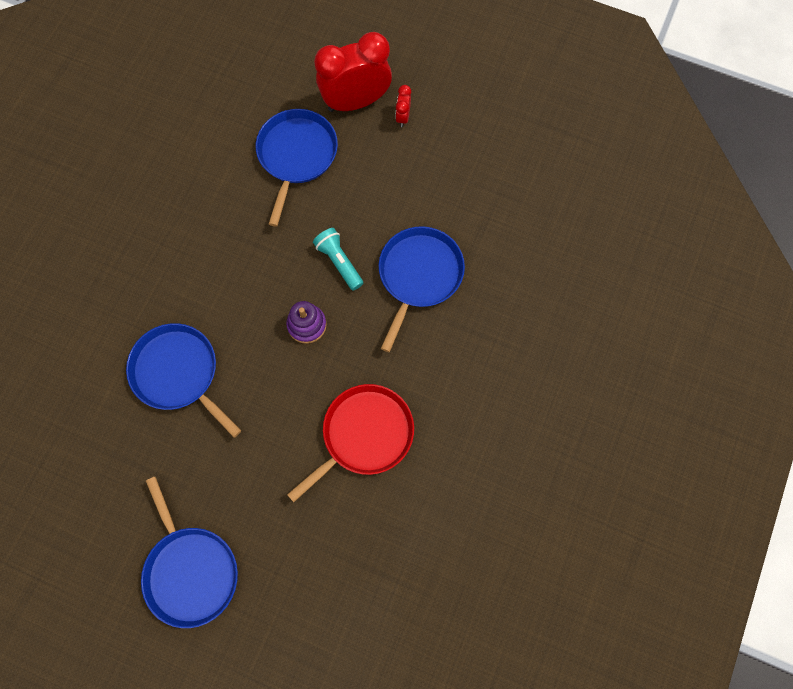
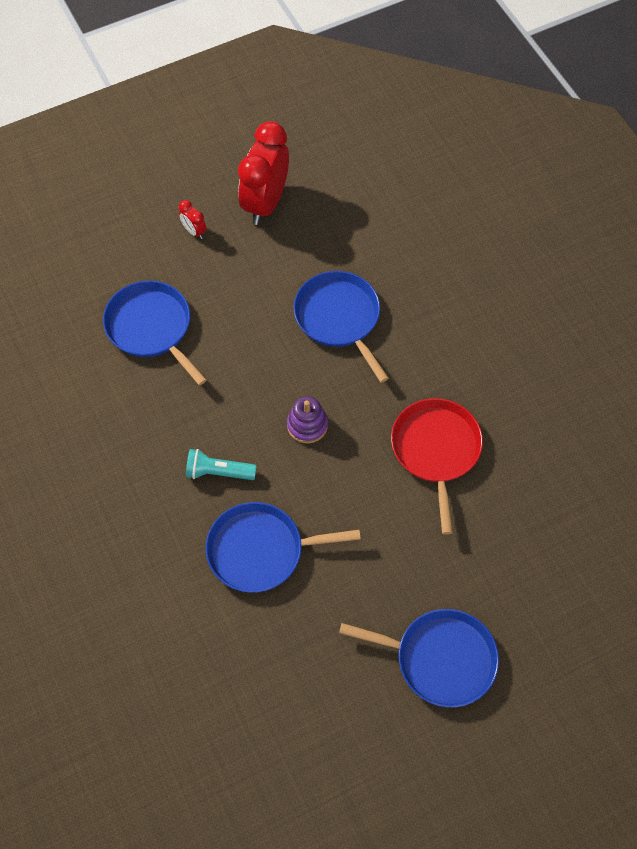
camera: 50 degrees left, 10 degrees down
turquoise flashlight [313,228,363,291] -> turquoise flashlight moved to [186,449,257,480]
red clock [314,32,392,112] -> red clock moved to [238,121,289,225]

